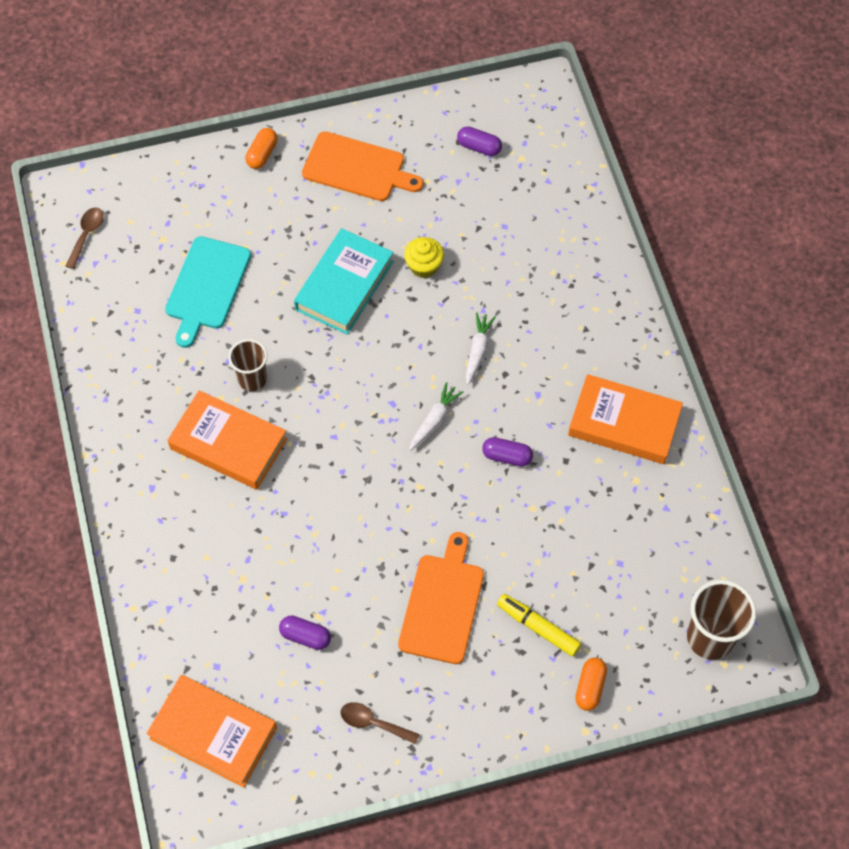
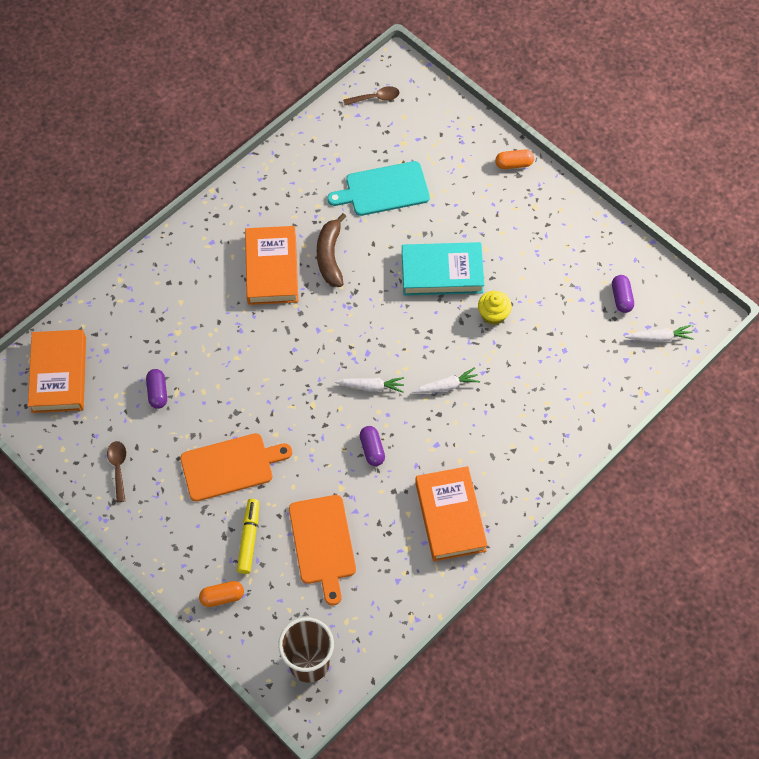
camera: 60 degrees right, 0 degrees up
brown cup [228,339,267,391] -> brown banana [317,213,347,287]
orange cutting board [302,131,423,201] -> orange cutting board moved to [289,495,356,605]
none -> white carrot [625,325,694,342]

